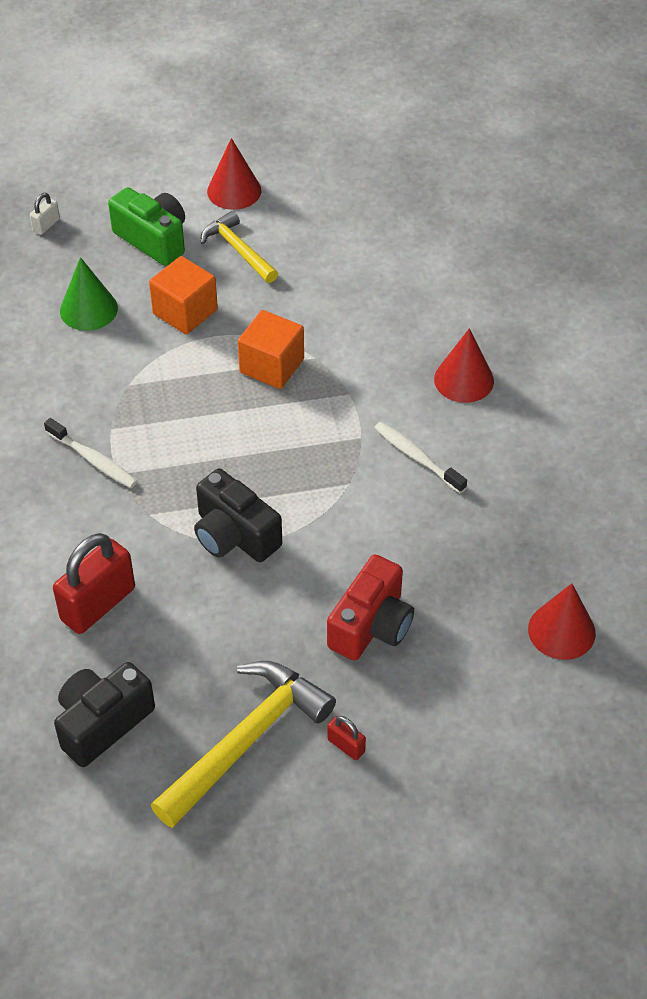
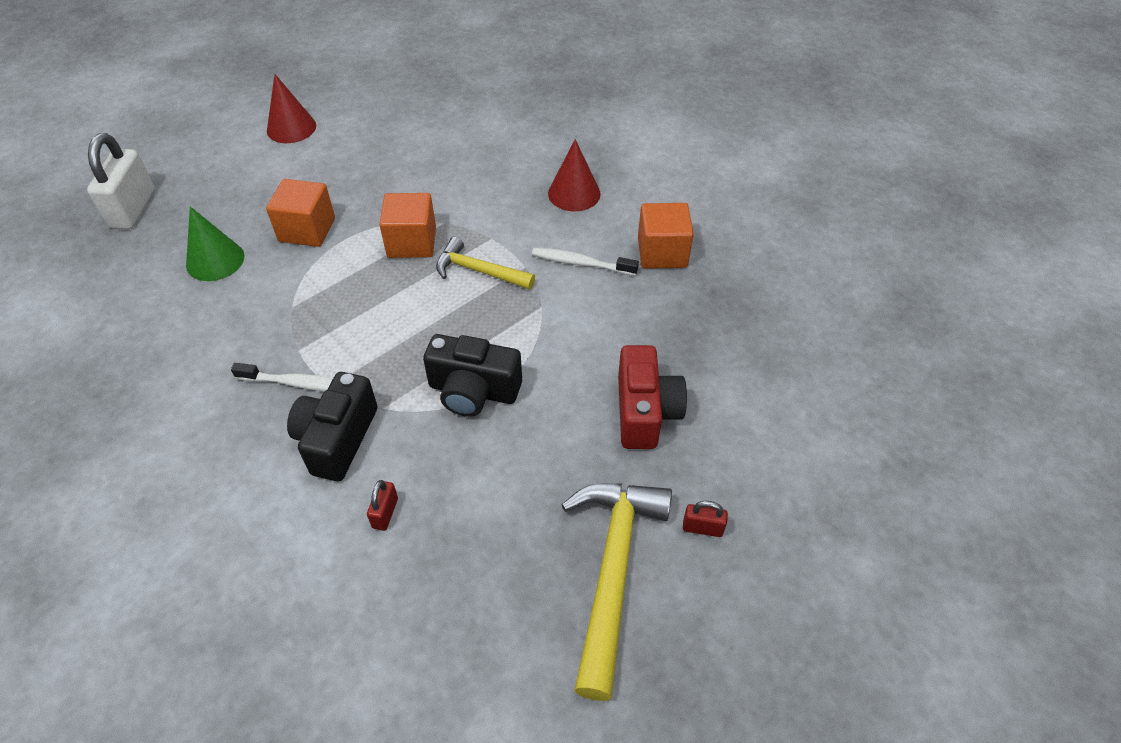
camera: 30 degrees left, 0 degrees up
white padlock [30,193,60,235] -> white padlock [87,133,155,229], size x2.18
red padlock [53,533,135,634] -> red padlock [367,480,398,531], size x0.46
black camera [54,662,155,767] -> black camera moved to [287,372,377,482]
green camera [108,187,185,266] -> none
yellow hammer [201,211,278,283] -> yellow hammer moved to [436,237,535,290]
red cone [528,583,596,660] -> none
none -> orange cube [638,203,694,269]

